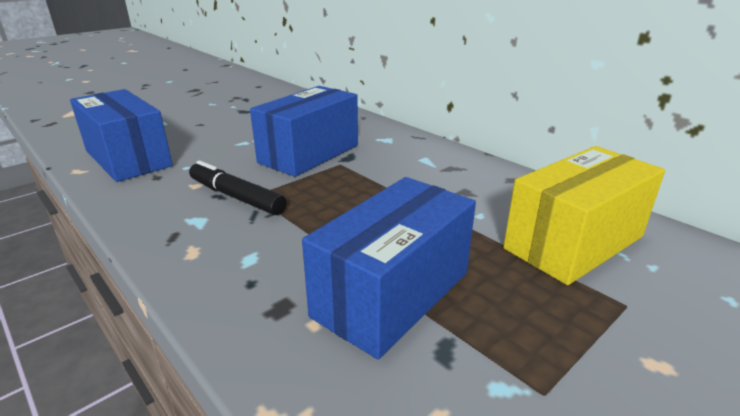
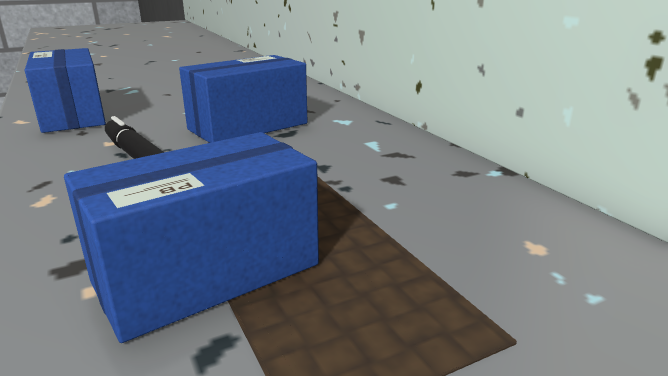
camera: 15 degrees right, 5 degrees down
yellow box [503,146,665,285] -> none

